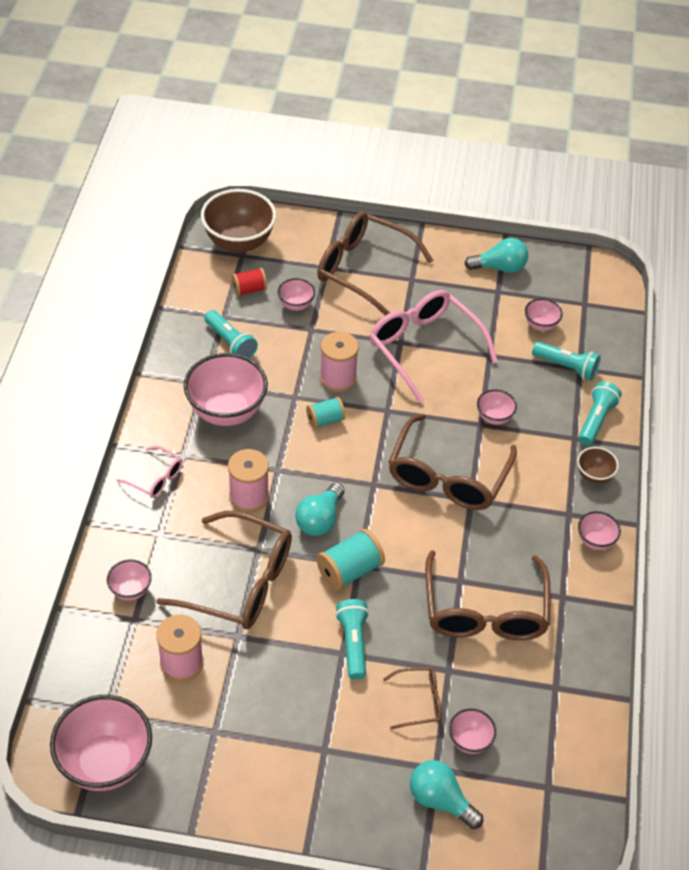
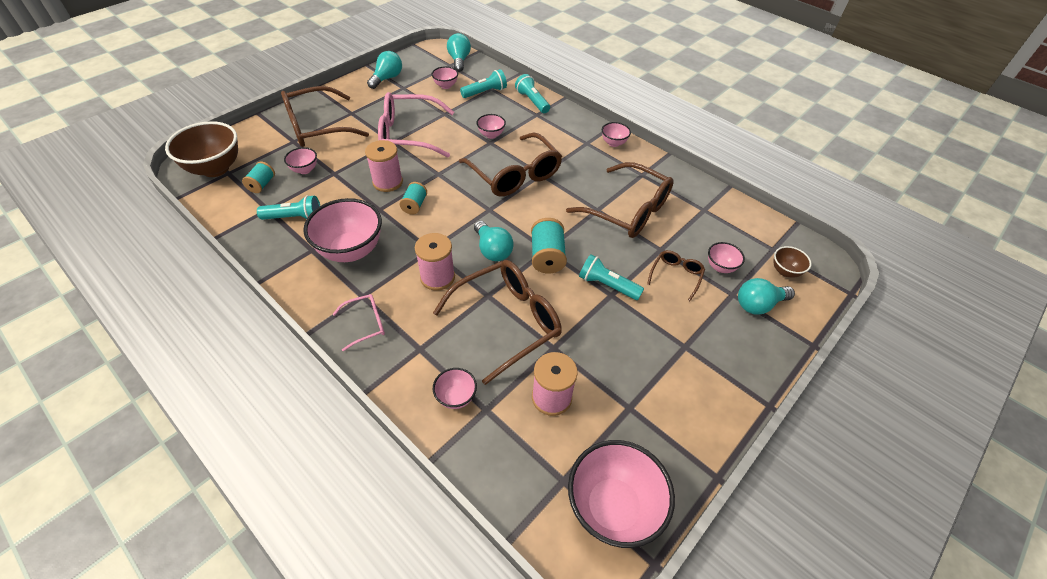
camera: 55 degrees left, 0 degrees up
red spool [232,268,267,296] -> turquoise spool [242,161,275,193]
brown bowl [577,447,619,484] -> brown bowl moved to [773,246,812,277]
none -> turquoise light bulb [447,33,471,72]

